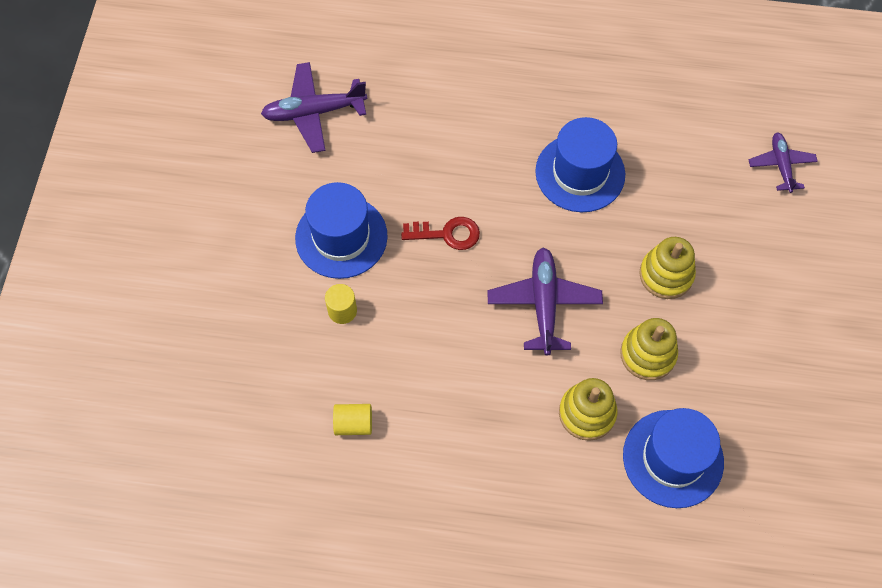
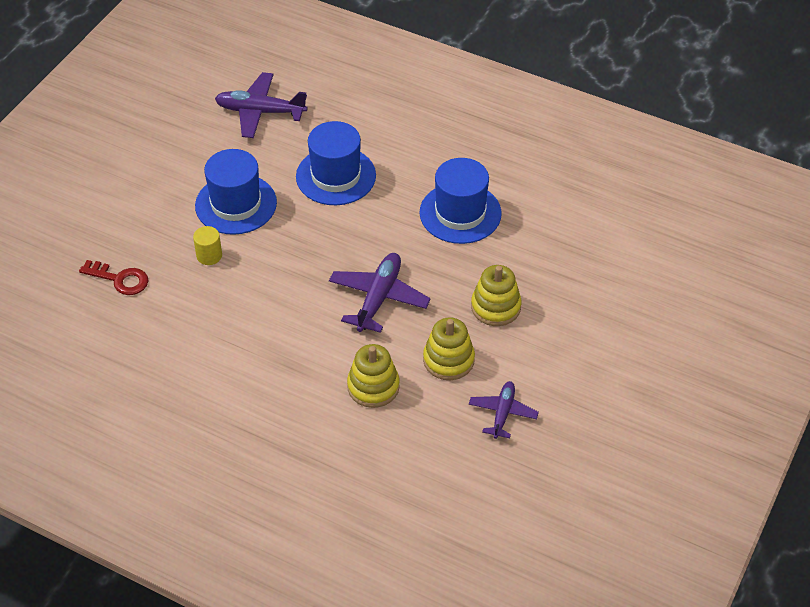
camera: 20 degrees right, 15 degrees down
yellow cylinder [333,404,372,435] -> none
red key [401,217,480,250] -> red key moved to [79,260,148,295]
blue hat [623,408,724,508] -> blue hat moved to [296,121,376,205]
purple plane [749,132,818,193] -> purple plane moved to [469,381,539,439]

